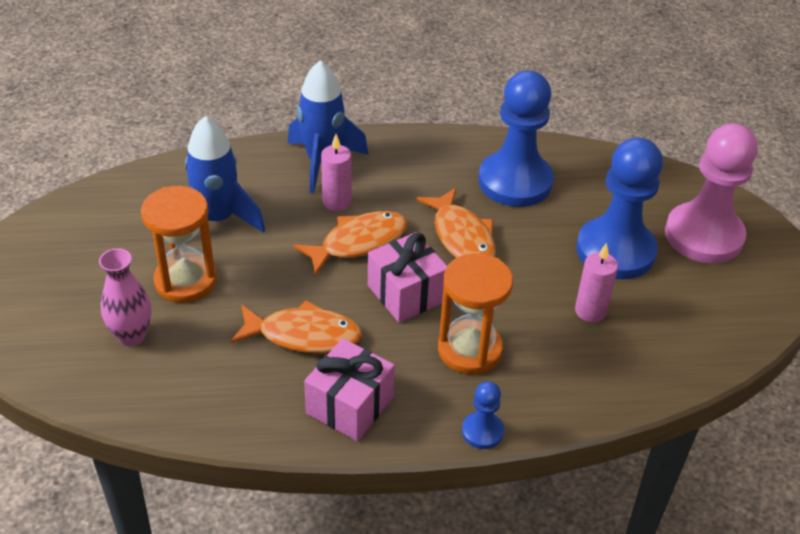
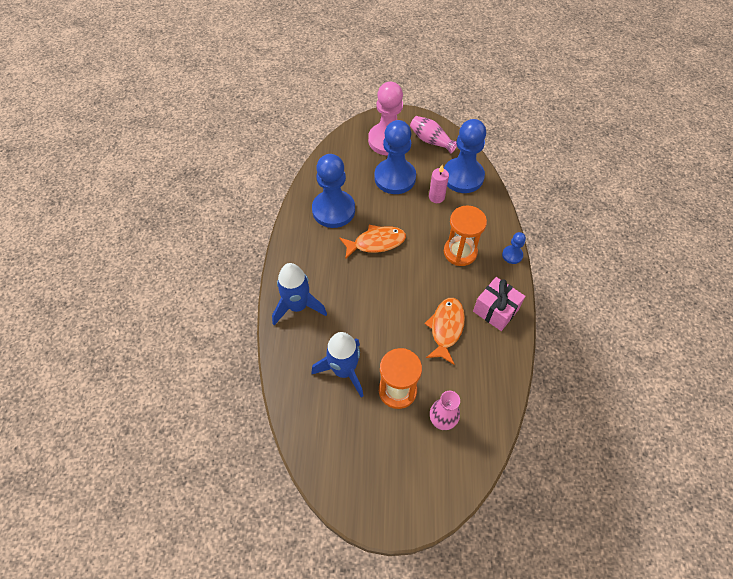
camera: 80 degrees left, 15 degrees up
orange fish [293,211,408,276] -> none
pink candle [321,134,351,211] -> none
pink gift [368,232,447,323] -> none
none -> pink vase [410,116,457,154]
none -> blue pawn [444,119,486,193]

